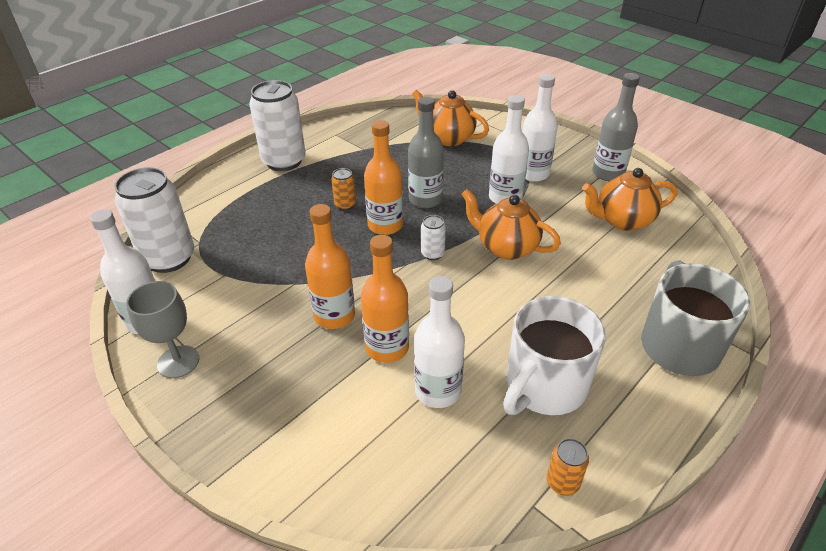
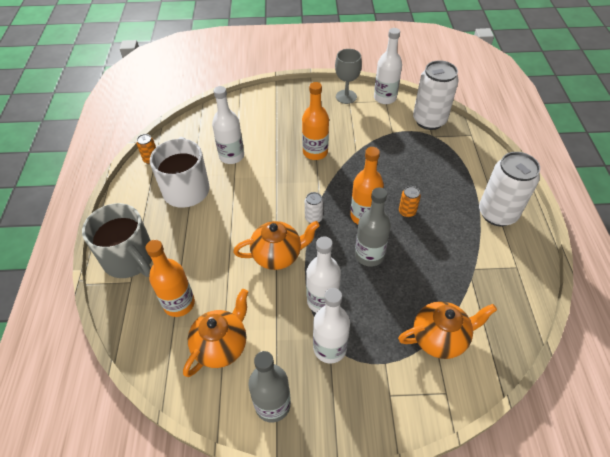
camera: 135 degrees right, 10 degrees up
orange bottle [361,235,409,363] -> orange bottle moved to [145,240,195,317]

